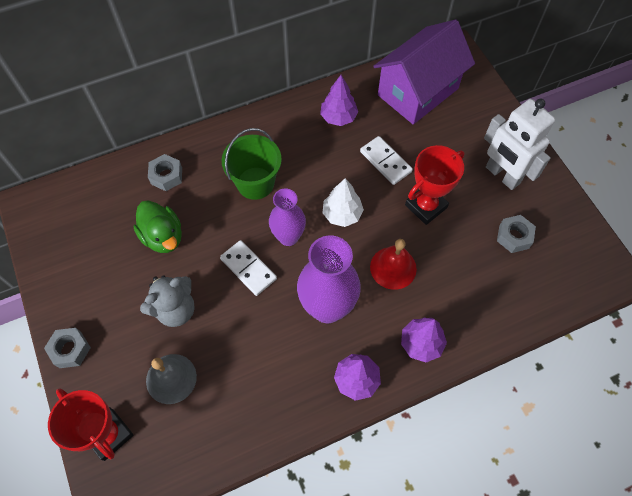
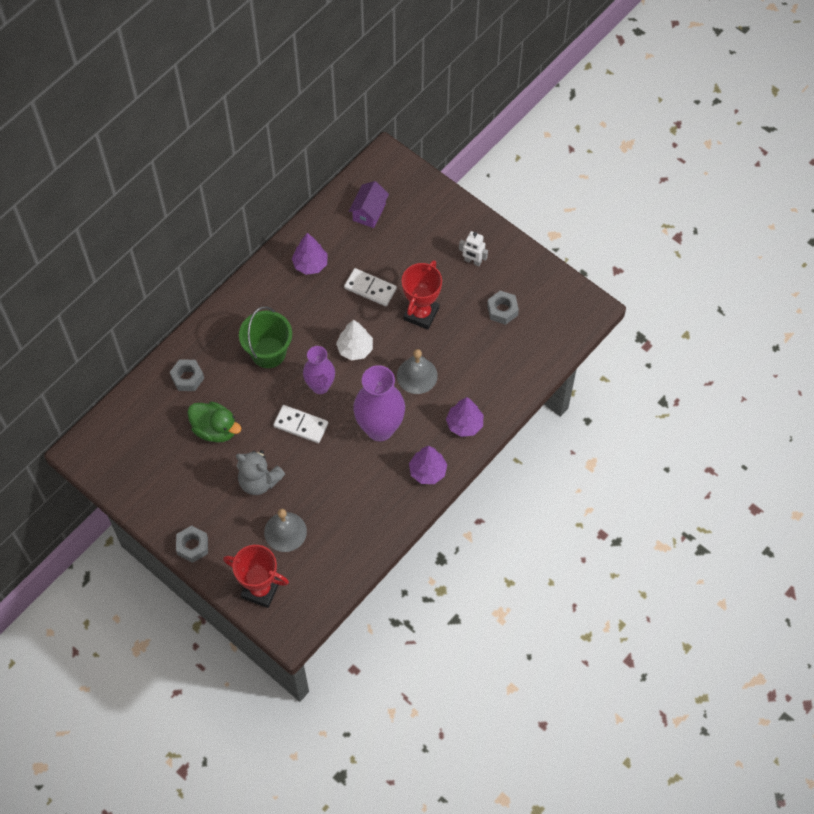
camera: 25 degrees left, 0 degrees up
grey teddy bear [140,275,195,327] -> grey teddy bear turned 90 degrees clockwise [236,450,285,495]
red bell [370,239,417,290] -> grey bell [397,349,438,394]
purple house [373,19,475,124] -> purple house [349,181,389,228], size x0.48
white robot [484,99,555,190] -> white robot [459,231,488,266], size x0.51

